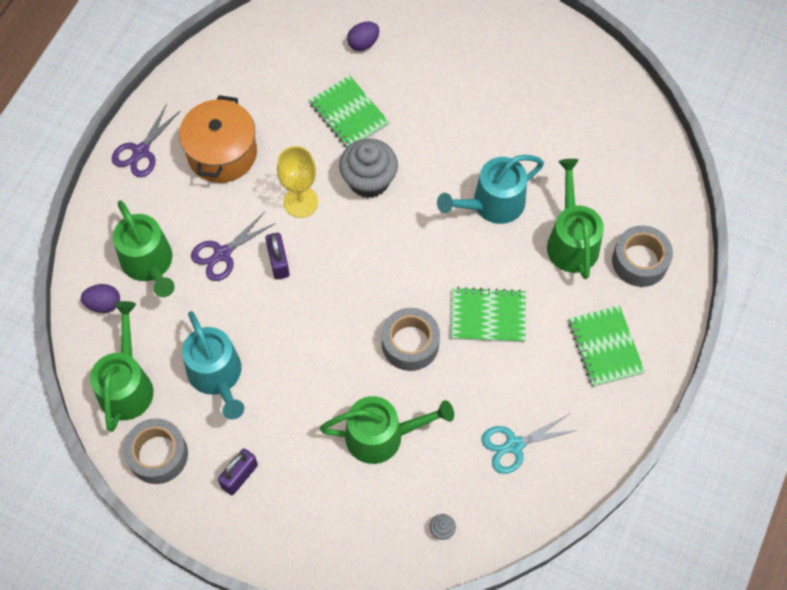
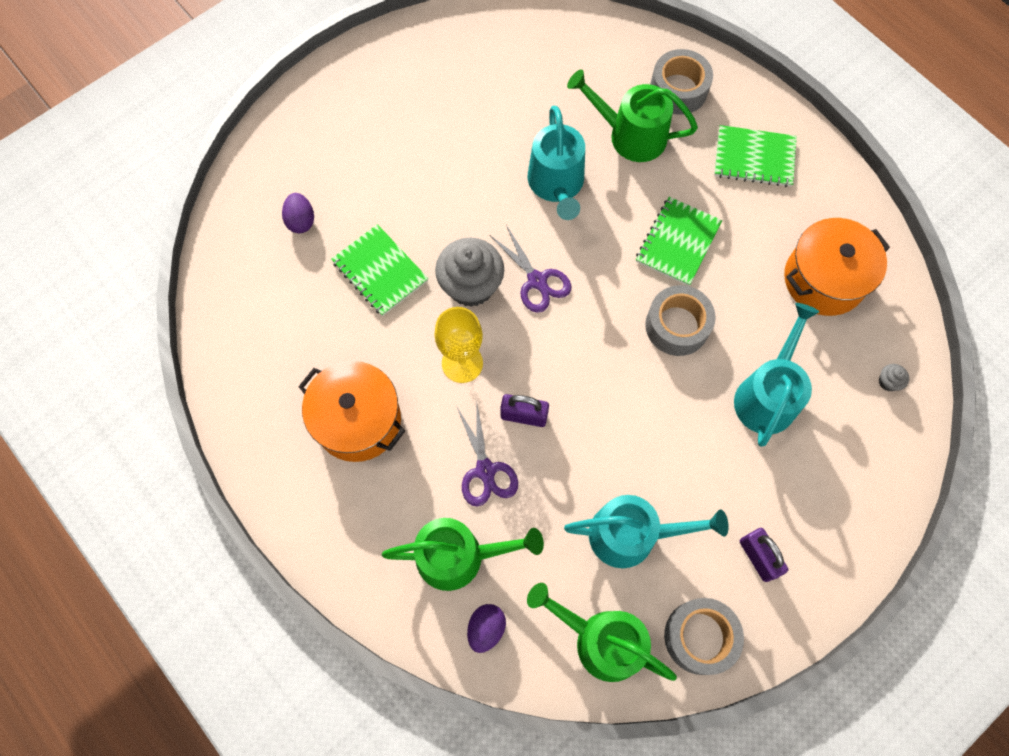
camera: 65 degrees left, 5 degrees up
purple scissors [112,104,181,177] -> purple scissors moved to [490,225,571,313]
green notebook [309,75,389,147] -> green notebook turned 60 degrees clockwise [331,224,428,316]
green watering can [320,396,454,464] -> turquoise watering can [734,303,819,447]
turquoise scissors [482,414,577,474] -> orange pot [784,218,890,316]

